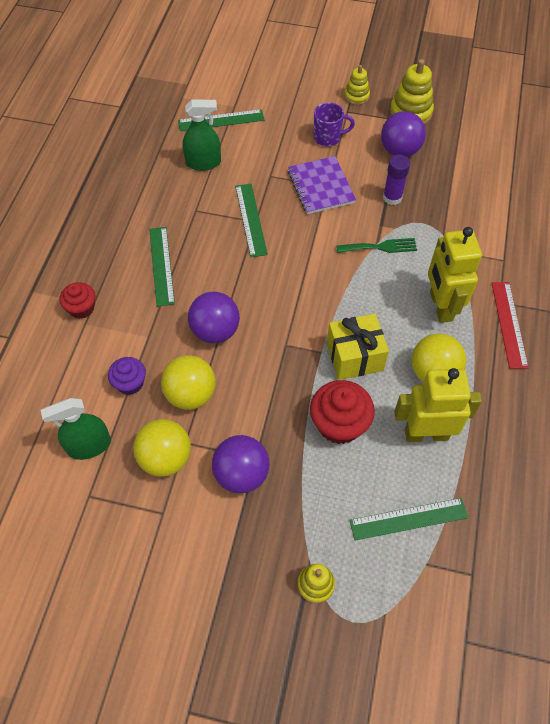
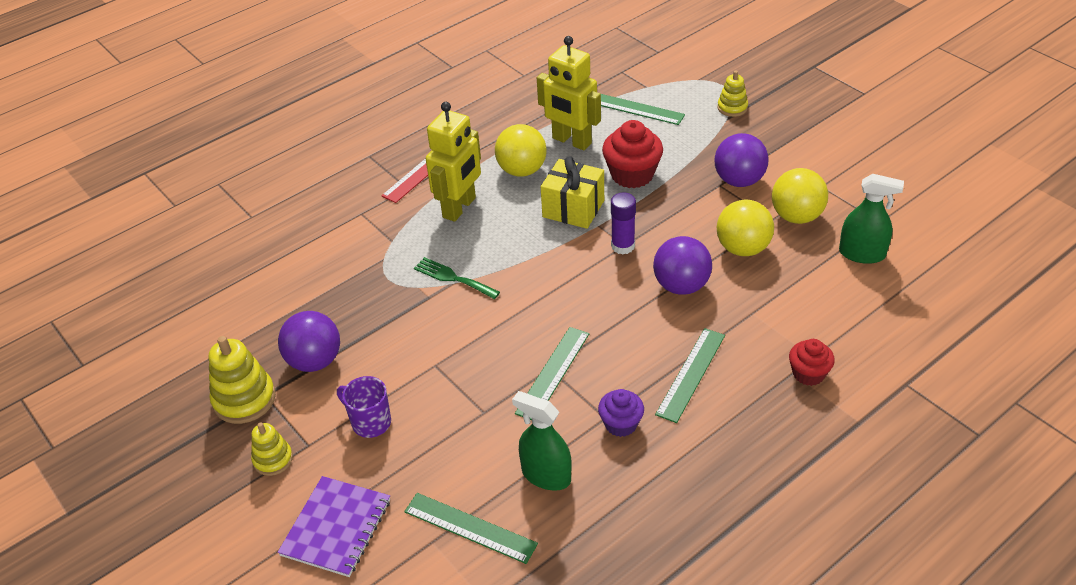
camera: 140 degrees left, 15 degrees down
purple cupcake [108,357,146,395] -> purple cupcake moved to [598,389,644,437]
purple notebook [288,156,356,214] -> purple notebook moved to [278,476,390,577]
purple glue stick [383,155,410,205] -> purple glue stick moved to [611,193,636,254]

